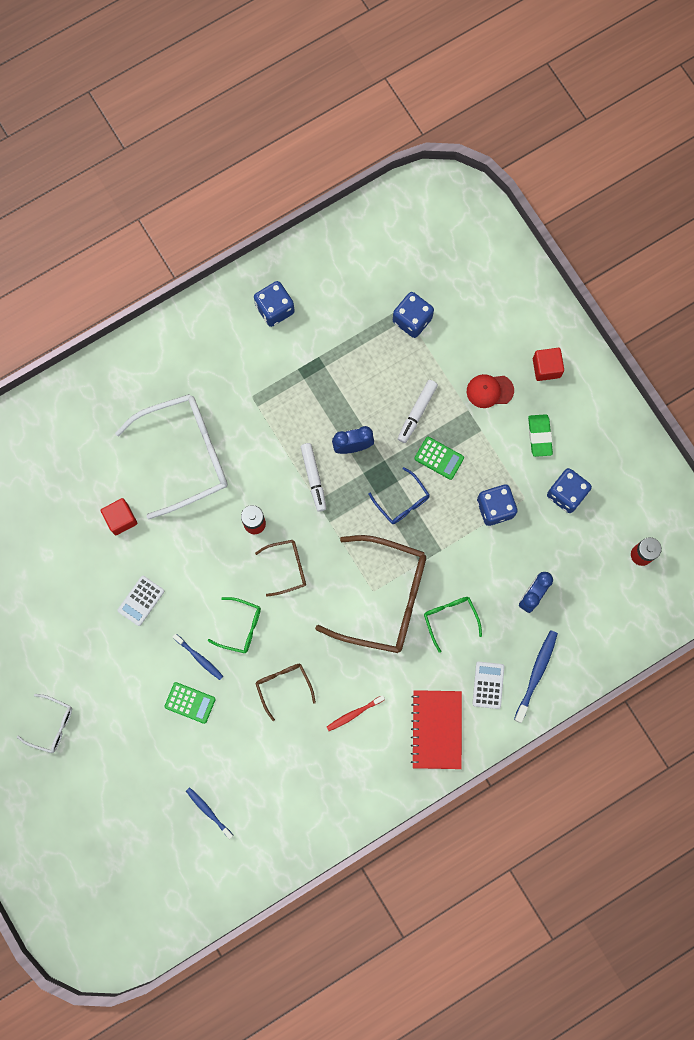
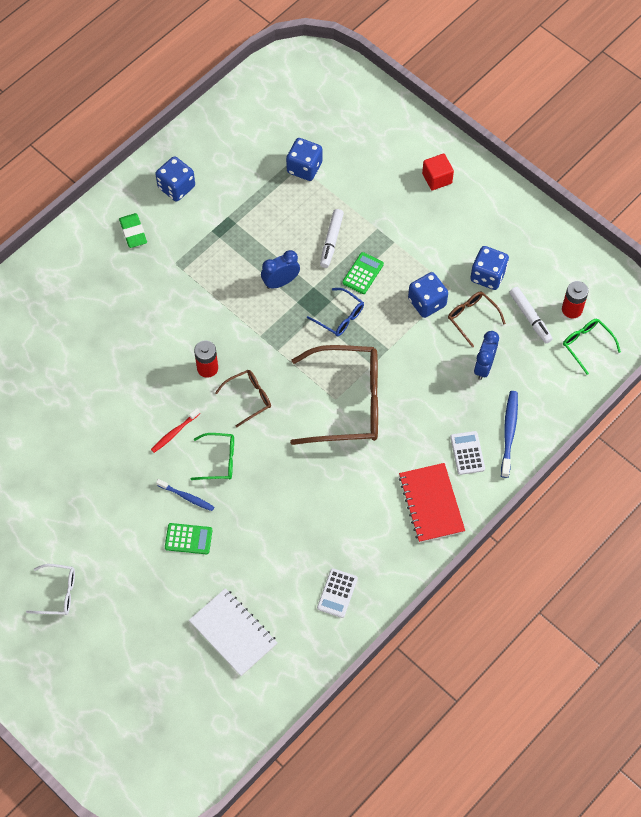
camera: 15 degrees left, 15 degrees down
red cube [100,498,137,535] -> none
white glasses [115,394,228,519] -> none
white calculator [117,576,164,626] -> white calculator moved to [317,568,358,618]
blue toothbrush [186,787,234,839] -> white notebook [189,588,278,676]
brown glasses [255,664,316,721] -> brown glasses moved to [448,292,506,347]
white marker [300,443,326,512] -> white marker moved to [509,287,553,343]
red toothbrush [327,695,385,731] -> red toothbrush moved to [151,408,200,453]
green calculator [414,437,464,480] -> green calculator turned 75 degrees counterclockwise [342,252,384,294]
green glasses [424,597,482,653] -> green glasses moved to [563,319,621,375]
red cap [467,374,514,408] -> none
green eraser [528,414,553,457] -> green eraser moved to [119,213,147,248]

